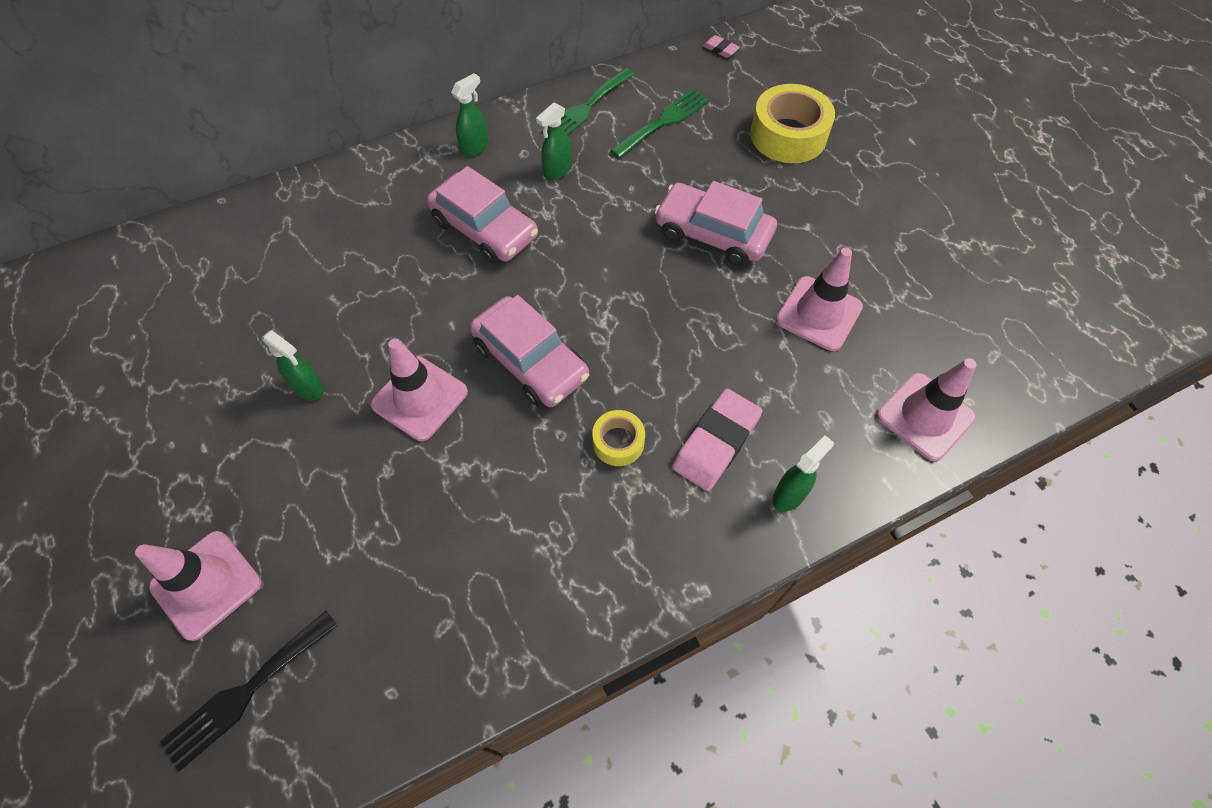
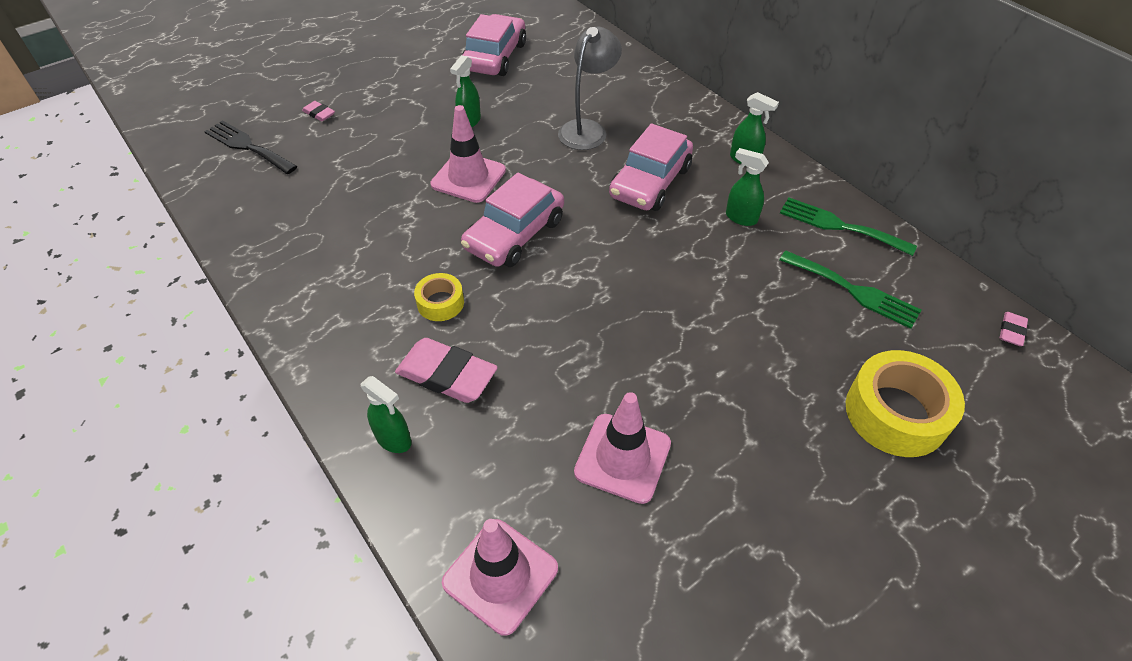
camera: 80 degrees right, 10 degrees down
pink traffic cone [135,531,261,641] -> pink eraser [302,101,335,121]
pink car [654,181,777,266] -> pink car moved to [462,14,526,76]
none -> grey lamp [558,27,622,150]

